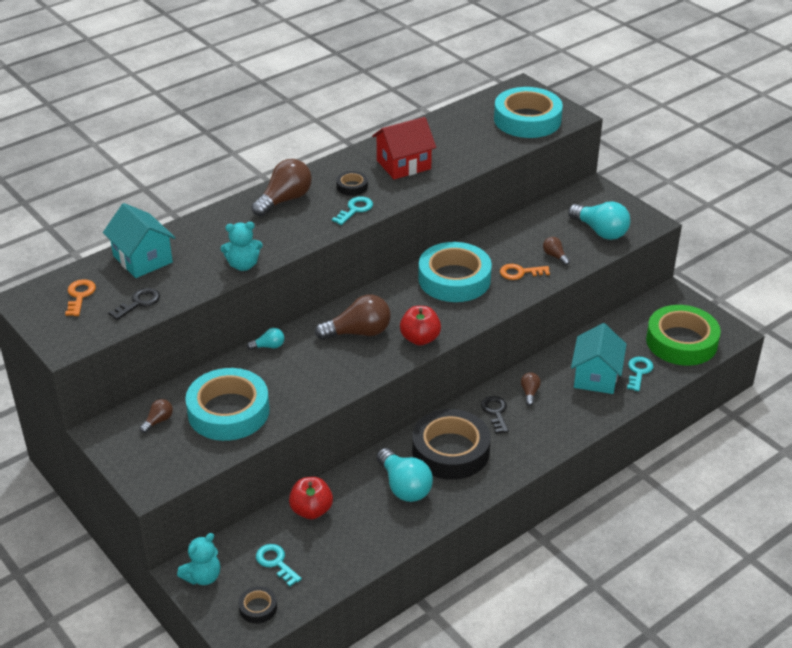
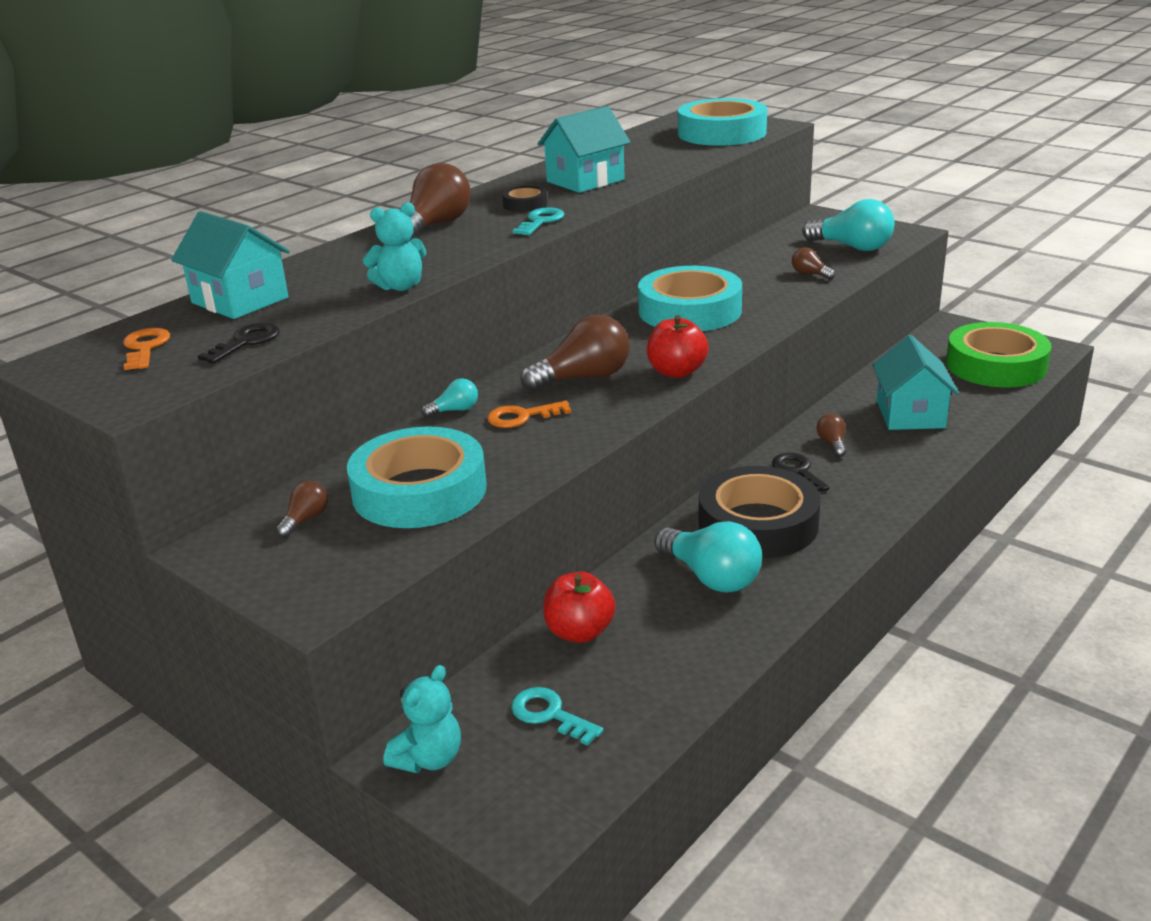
camera: 10 degrees left, 10 degrees down
black tape [238,586,277,624] -> none
red house [372,117,436,179] -> turquoise house [538,106,631,193]
orange key [500,264,550,280] -> orange key moved to [487,401,571,428]
turquoise key [627,357,654,391] -> none

